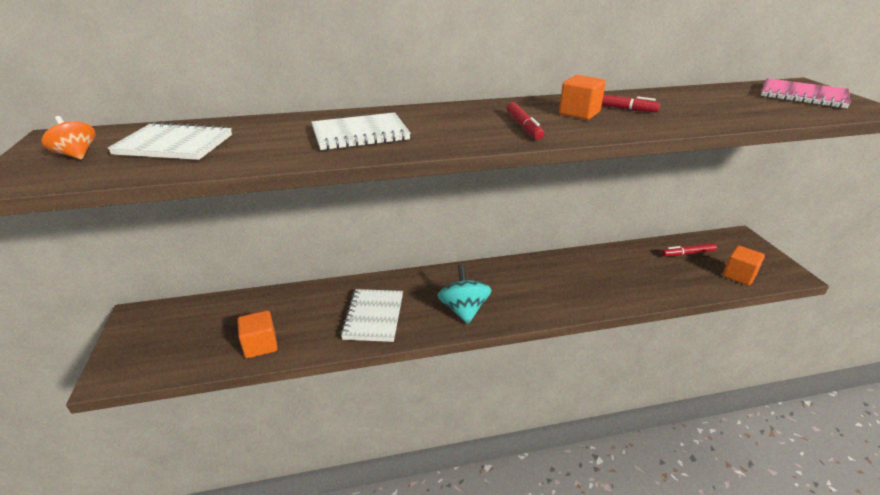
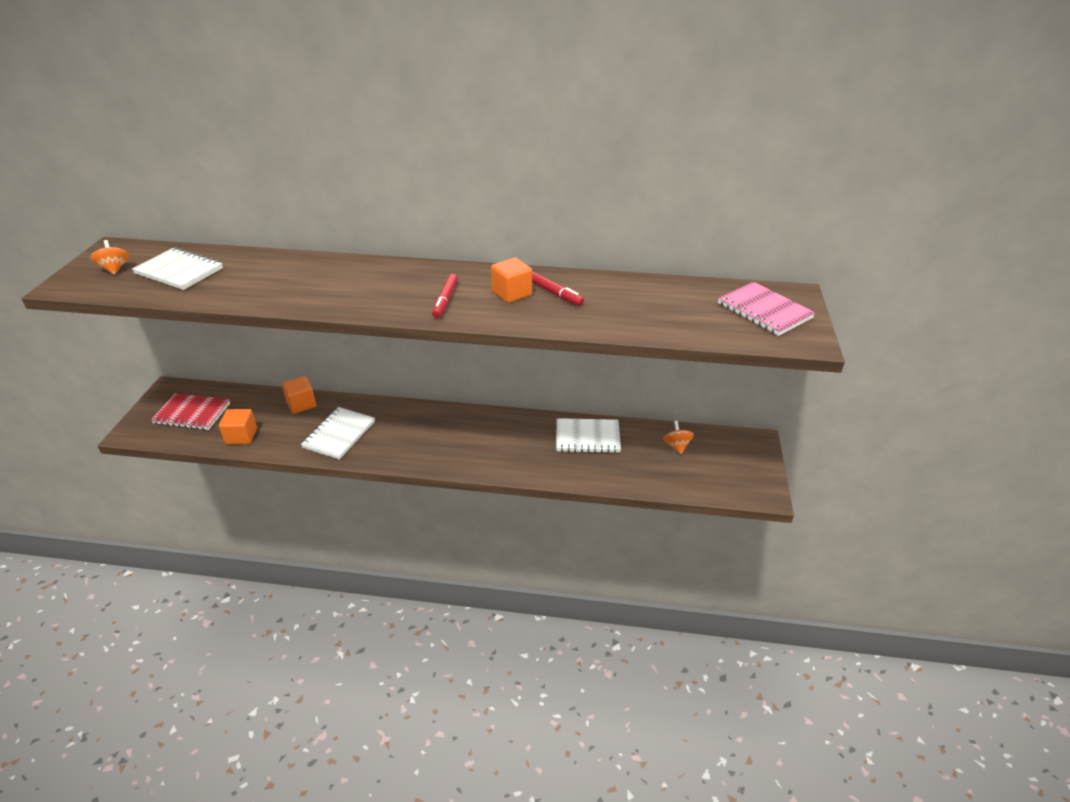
camera: 20 degrees right, 5 degrees up
white notebook [311,112,411,150] -> white notebook moved to [556,418,621,453]
turquoise spinning top [437,265,492,324] -> none
red marker [661,243,717,257] -> orange spinning top [663,421,694,454]
orange cube [723,245,765,286] -> orange cube moved to [282,376,316,414]
none -> red notebook [151,393,230,430]

